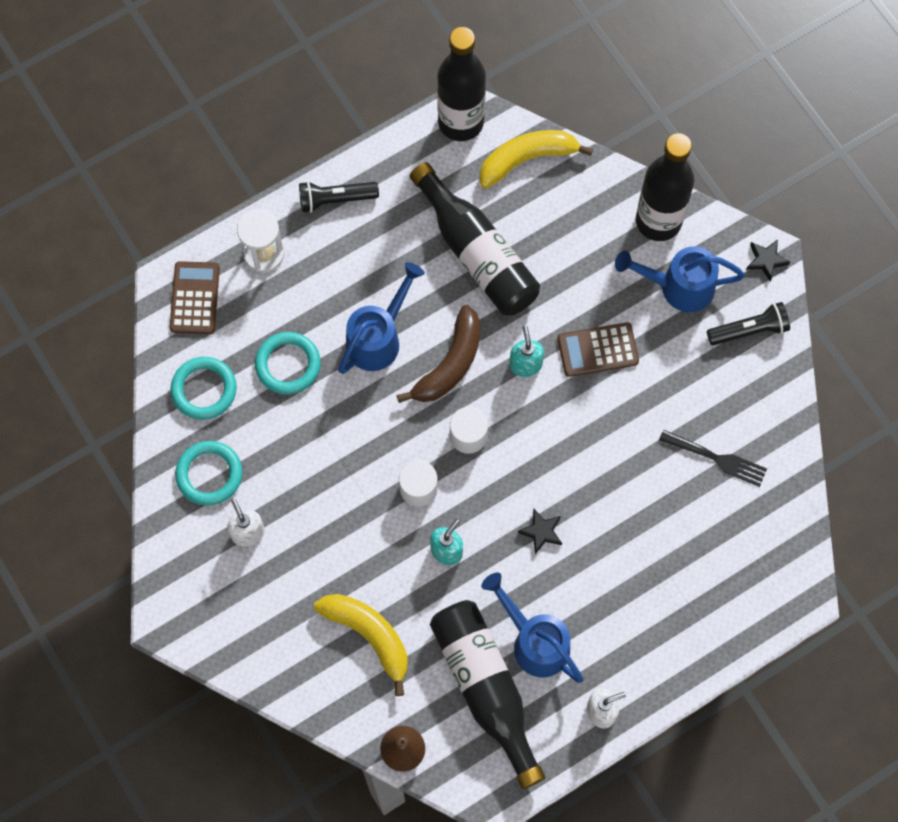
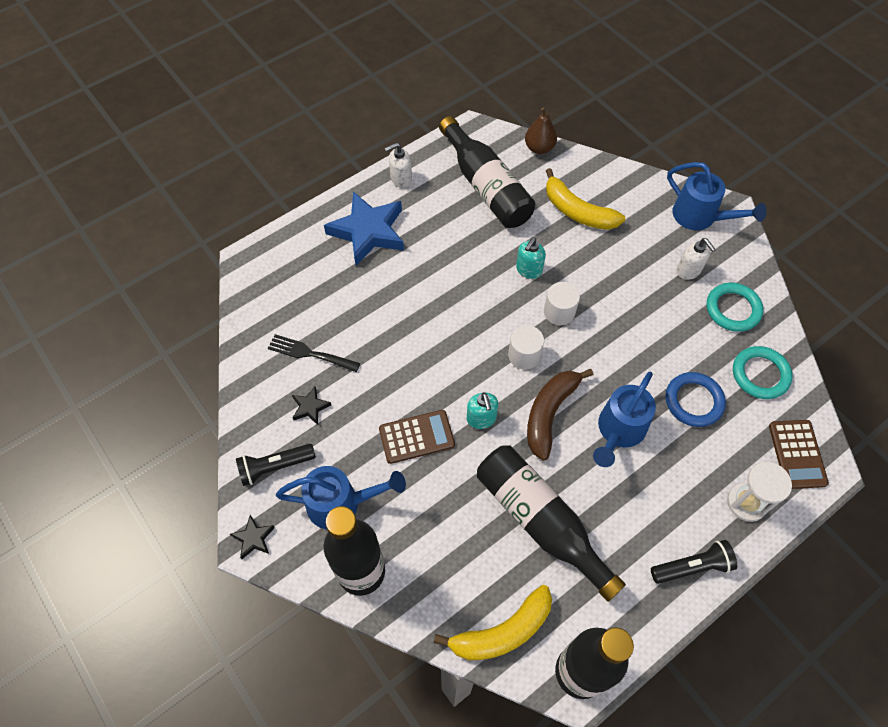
camera: 175 degrees right, 10 degrees down
turquoise ring [255,332,321,395] -> blue ring [666,372,726,427]
blue watering can [481,573,583,683] -> blue watering can moved to [667,162,767,230]
black star [518,509,562,554] -> black star moved to [292,386,331,425]
none -> blue star [324,191,404,266]

